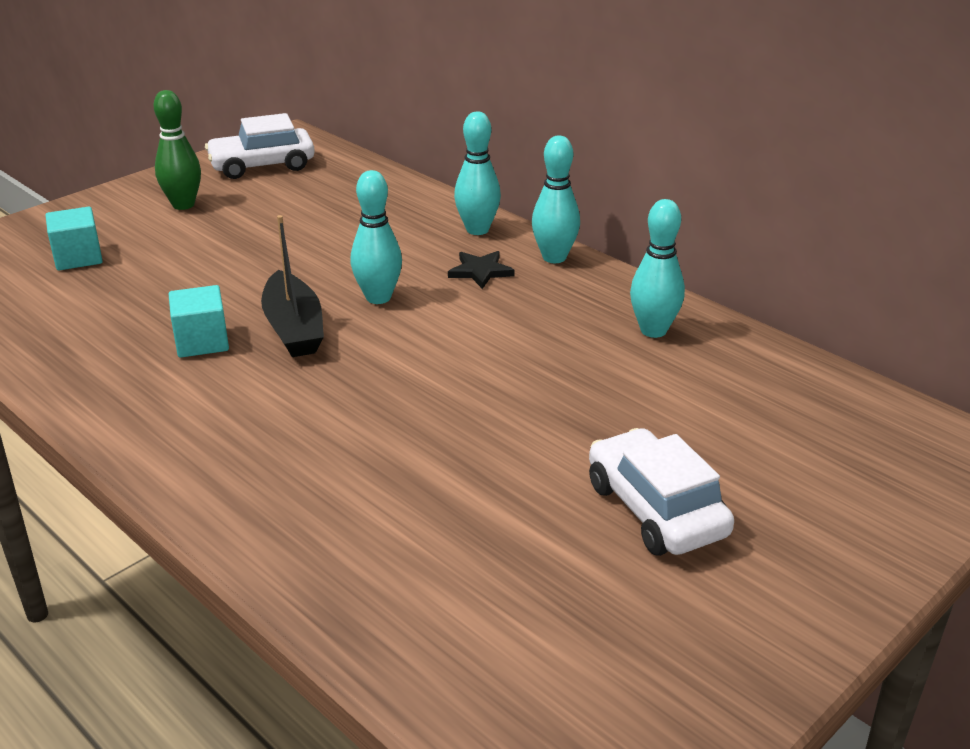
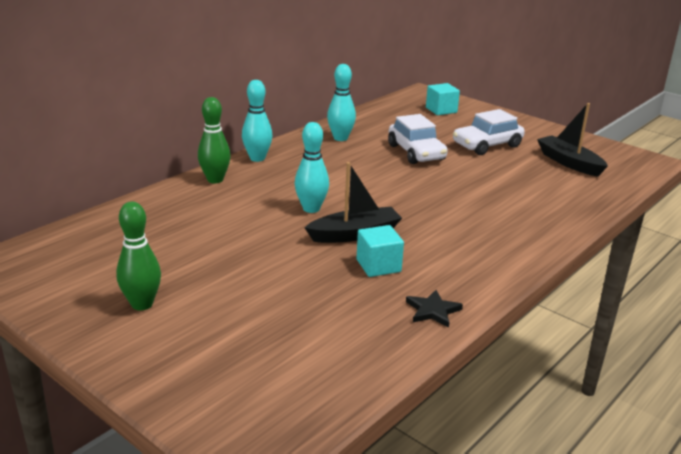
camera: 95 degrees left, 5 degrees down
turquoise cube [45,207,103,270] -> turquoise cube moved to [426,83,460,115]
white car [205,113,315,179] -> white car moved to [388,114,448,164]
black star [448,251,514,289] -> black star moved to [406,290,463,328]
turquoise bowling pin [454,112,501,235] -> green bowling pin [198,97,231,183]
none -> black boat [537,103,608,177]

